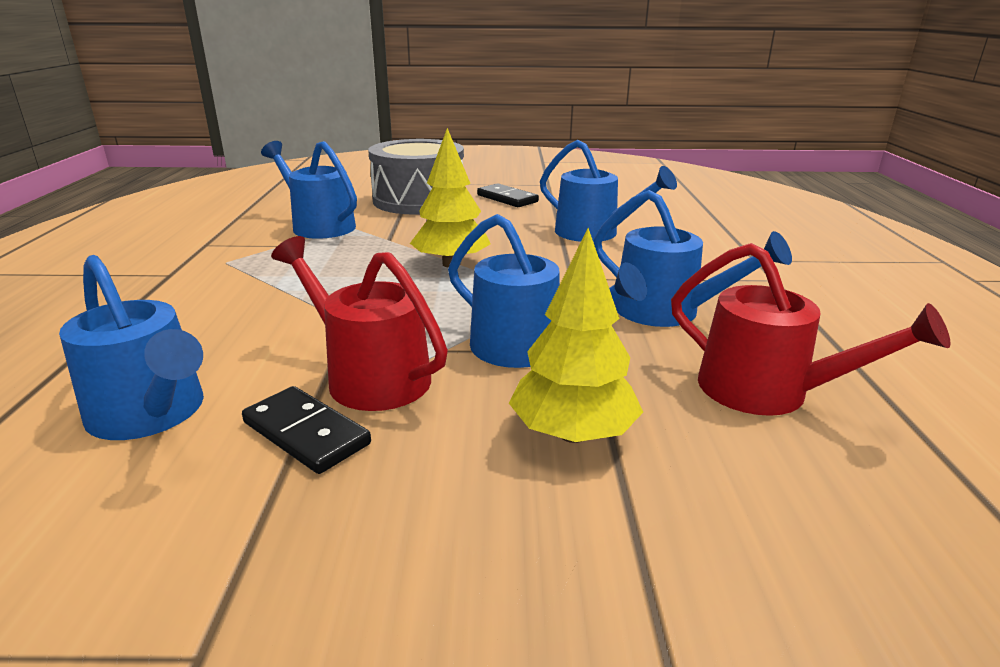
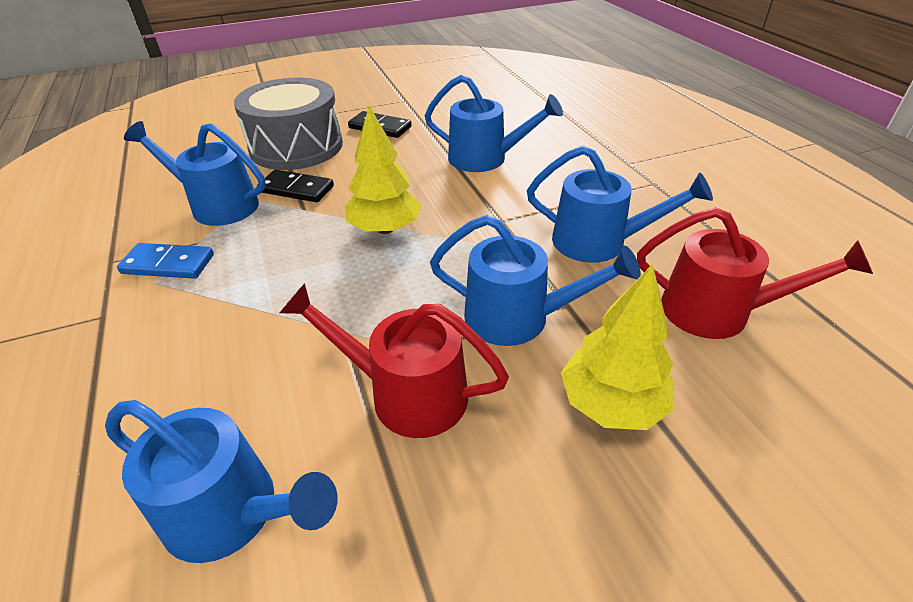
camera: 20 degrees left, 15 degrees up
black domino [242,386,371,474] -> black domino moved to [257,170,334,202]
none -> blue domino [117,243,214,279]

